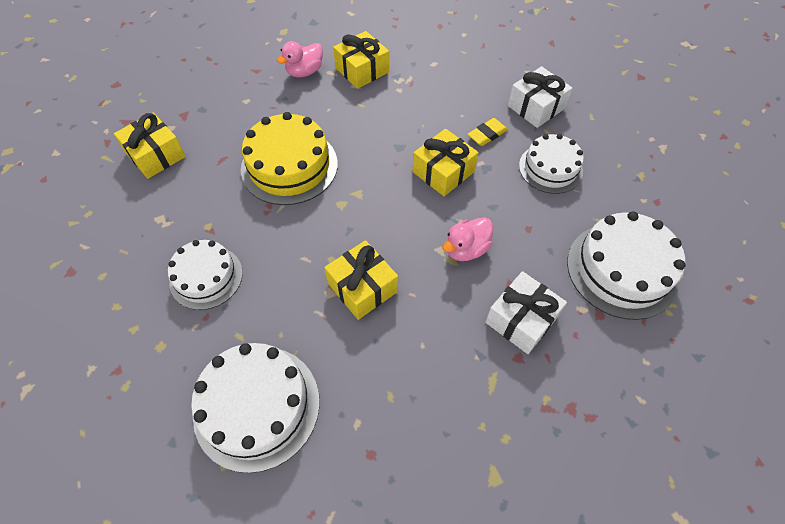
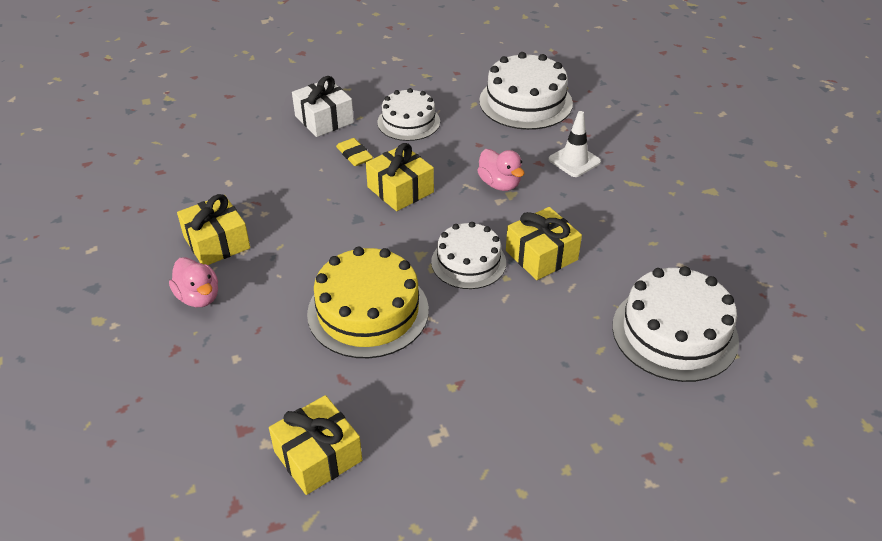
camera: 85 degrees left, 15 degrees down
white cake [168,240,243,310] -> white cake moved to [431,222,506,289]
white gift [485,271,567,354] -> white traffic cone [548,111,601,177]

